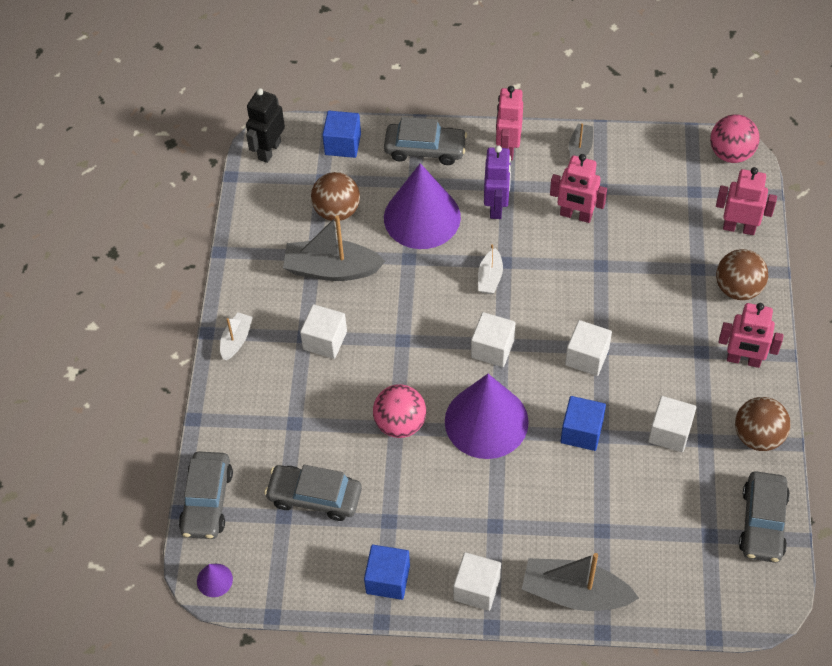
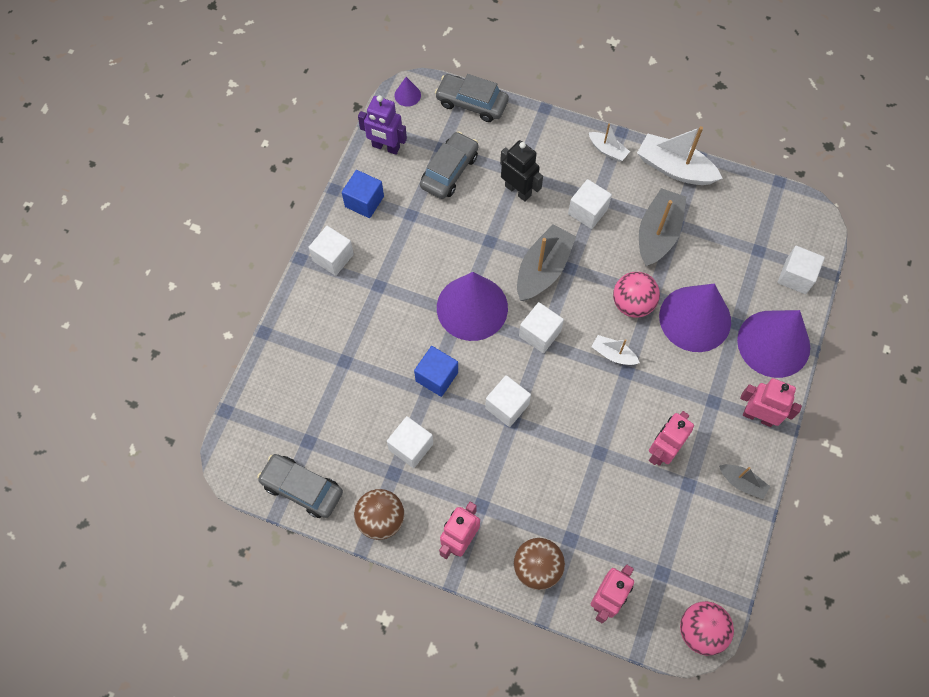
camera: 105 degrees right, 10 degrees up
black robot [246,88,285,163] -> black robot moved to [500,140,543,202]
brown ball [311,172,360,221] -> none
blue cube [322,111,361,158] -> white cube [778,246,825,294]
pink ball [373,384,426,438] -> pink ball moved to [613,272,660,318]
grey car [384,117,467,165] -> purple cone [737,310,810,378]
purple robot [484,145,511,219] -> purple robot moved to [358,95,407,155]
grey boat [522,553,639,611] -> grey boat moved to [517,224,576,301]
none -> white boat [637,126,723,185]

